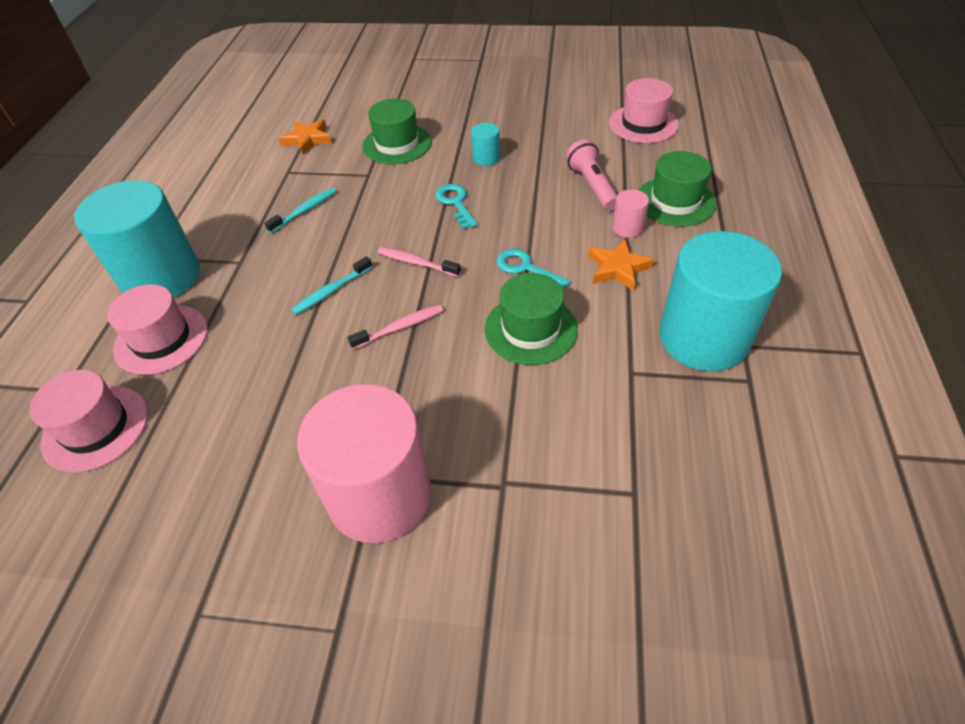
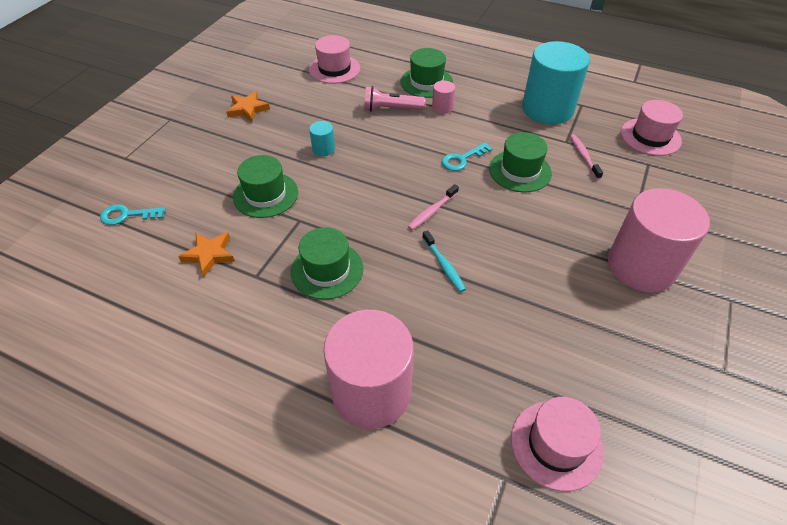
camera: 75 degrees left, 0 degrees up
turquoise cylinder [74,180,200,298] -> pink cylinder [323,310,414,429]
pink hat [107,284,208,375] -> pink hat moved to [621,100,683,156]
turquoise toothbrush [264,188,336,233] -> green hat [291,227,364,300]
pink toothbrush [348,305,443,349] -> pink toothbrush moved to [570,134,603,180]
turquoise key [435,184,478,229] -> turquoise key moved to [100,204,166,225]
orange star [588,239,654,291] -> orange star moved to [226,91,270,122]

